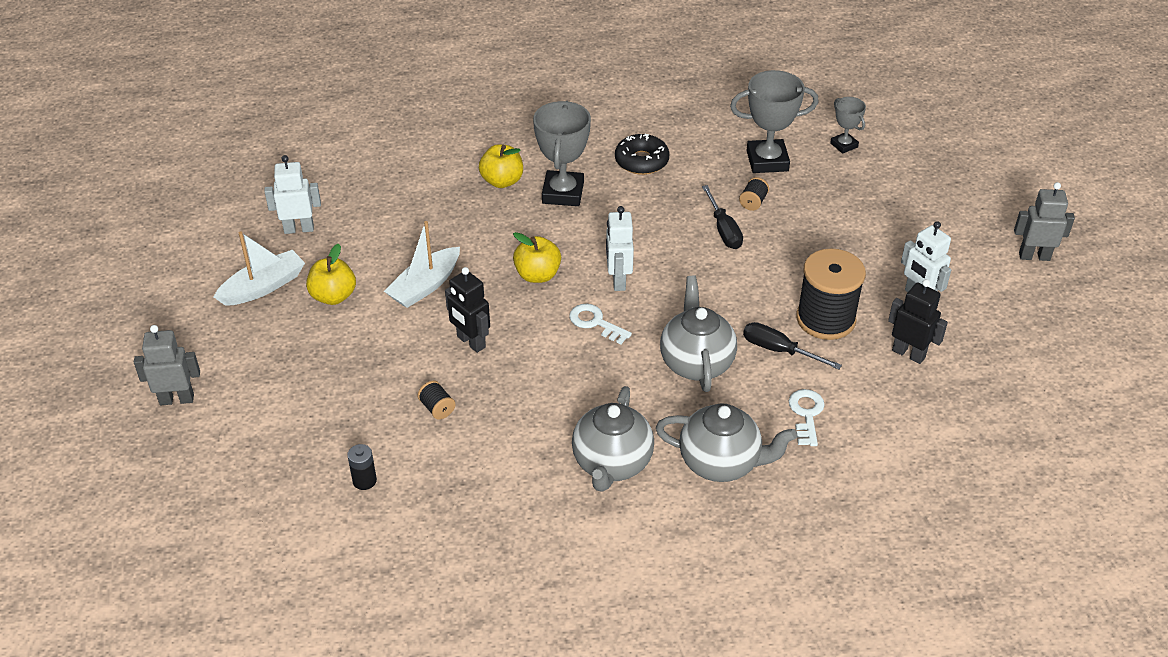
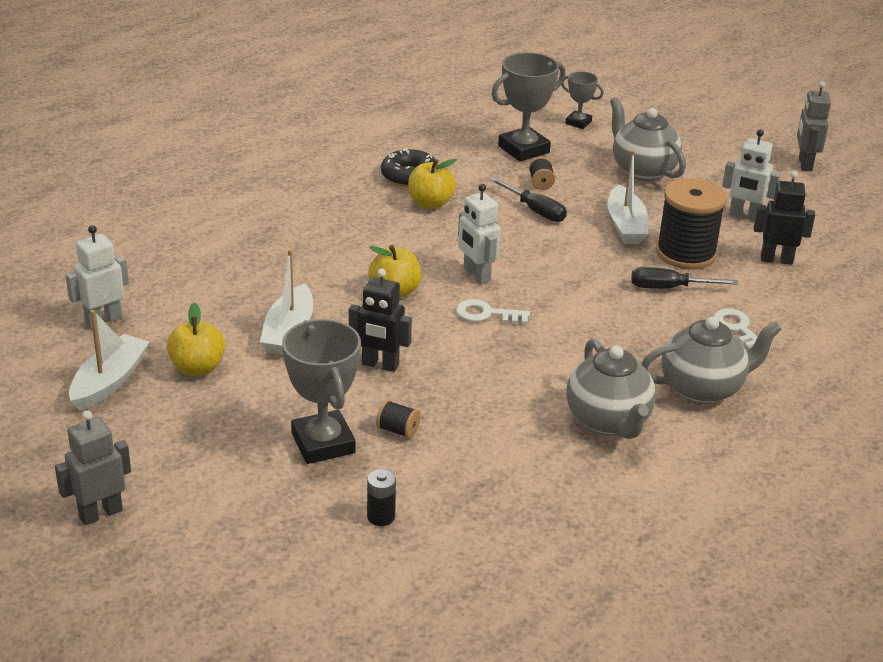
camera: 30 degrees left, 10 degrees down
yellow apple [479,144,523,188] -> yellow apple moved to [408,159,457,209]
grey trophy [533,101,591,206] -> grey trophy moved to [282,319,361,464]
grey teapot [660,276,737,392] -> grey teapot moved to [610,97,686,181]
grey robot [1014,182,1075,261] -> grey robot turned 60 degrees counterclockwise [797,81,831,171]
none -> white boat [607,150,649,244]

